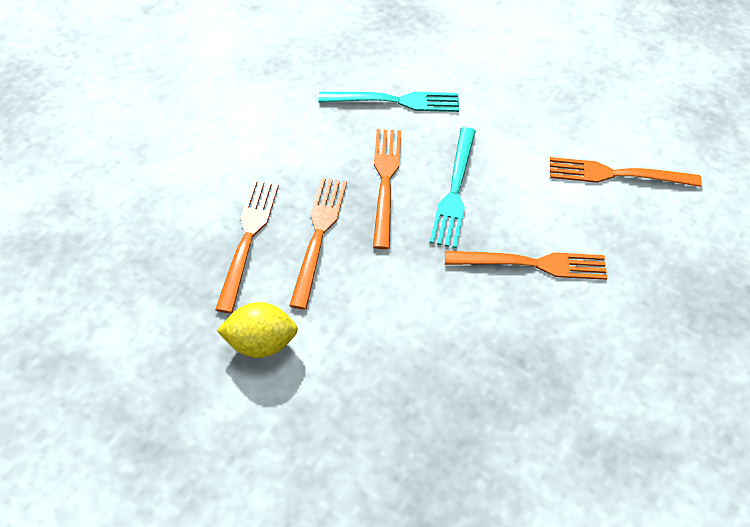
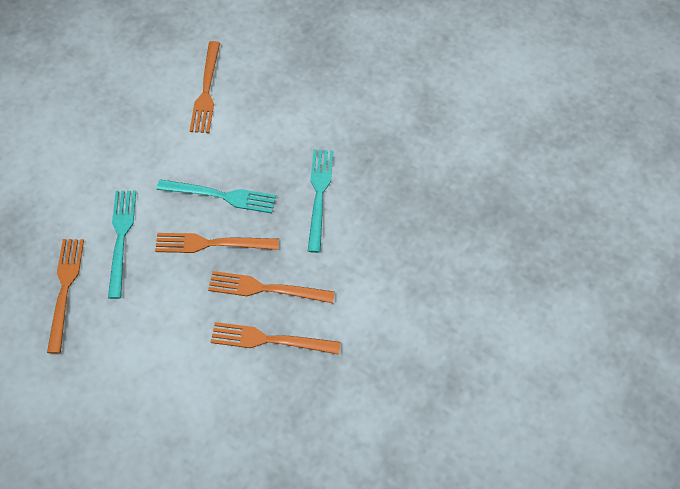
camera: 90 degrees left, 5 degrees up
yellow lemon [217,302,298,358] -> none
orange fork [445,251,607,280] -> orange fork moved to [47,239,84,354]
none -> turquoise fork [308,149,333,253]

